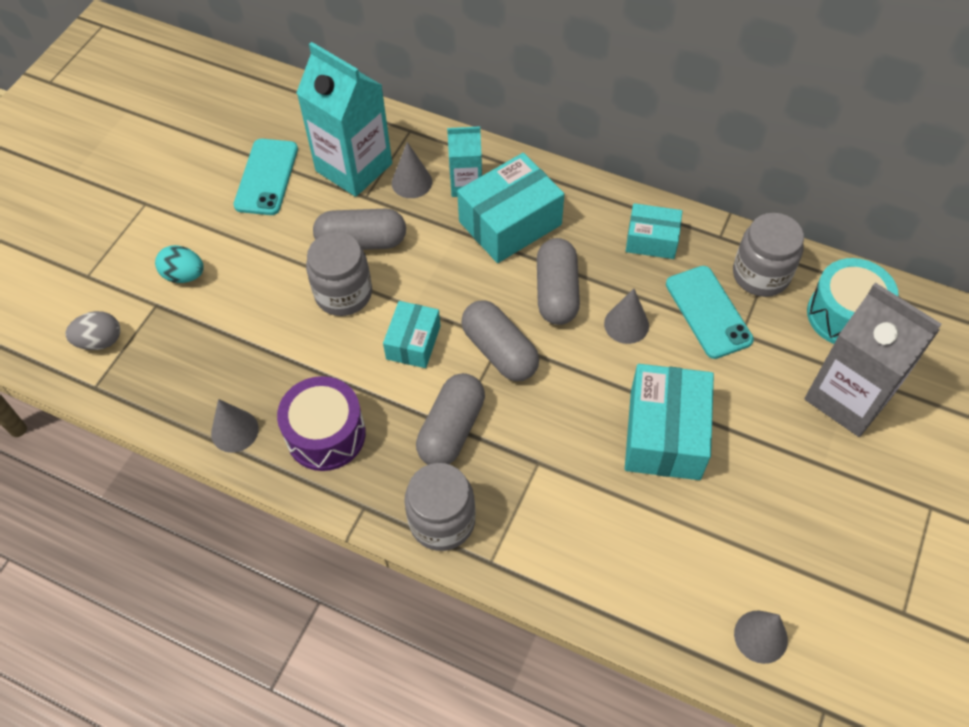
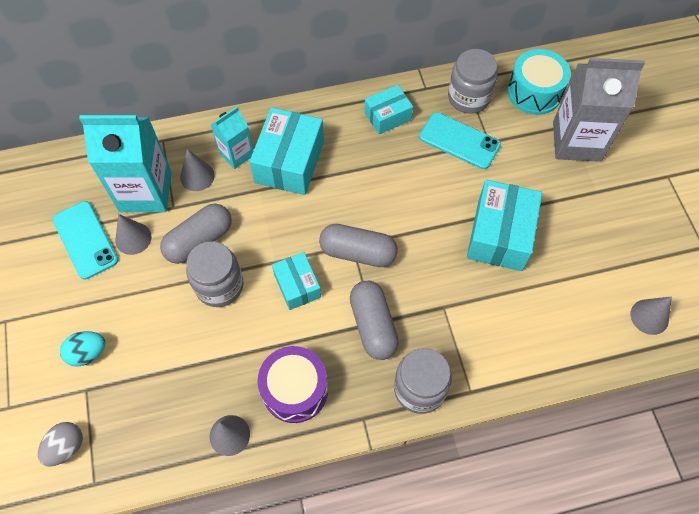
camera: 40 degrees left, 5 degrees up
grey capsule [537,238,580,325] -> none
grey cone [604,288,649,344] -> grey cone moved to [115,214,152,255]
turquoise box [625,364,714,480] -> turquoise box turned 45 degrees clockwise [467,180,542,271]

